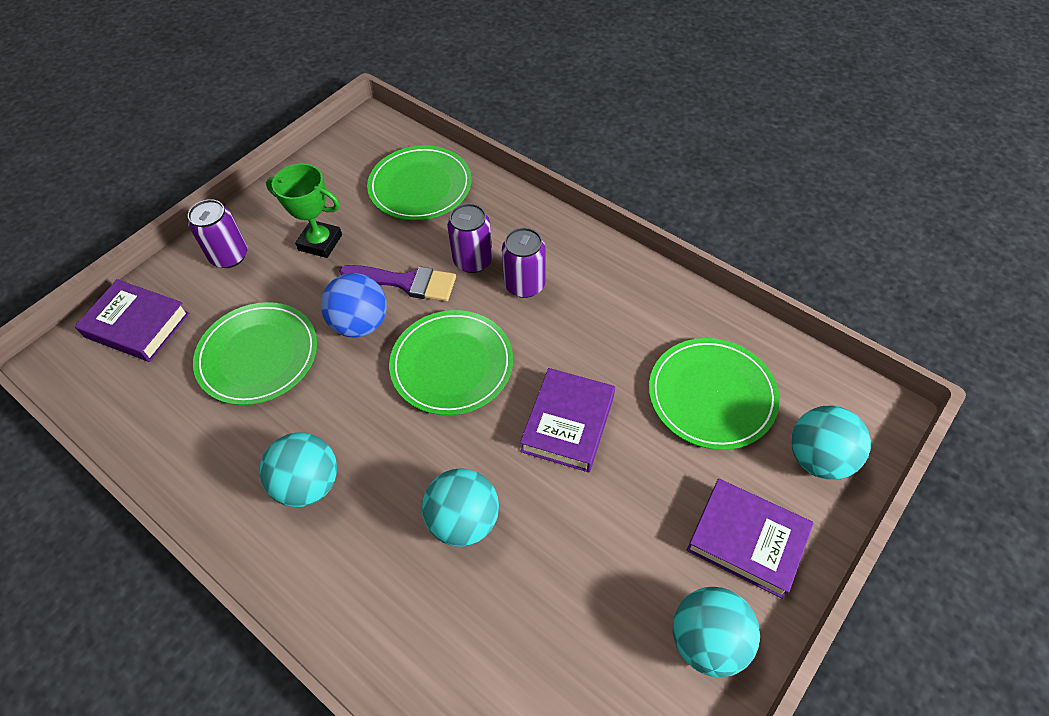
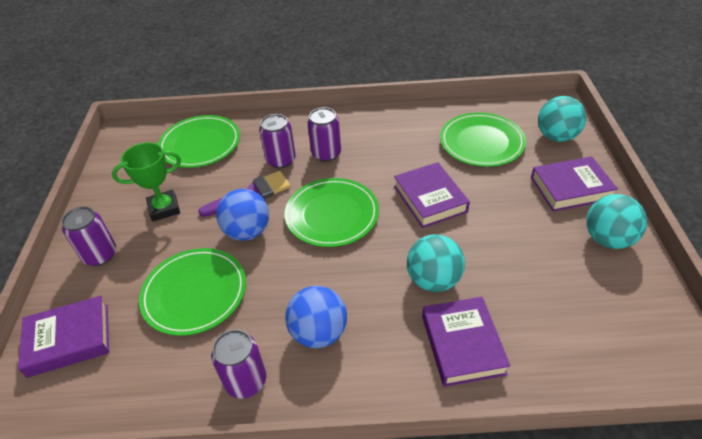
camera: 40 degrees left, 10 degrees down
turquoise ball [260,432,337,507] -> blue ball [285,286,347,348]
none -> purple can [211,329,266,398]
none -> purple book [422,297,510,387]

